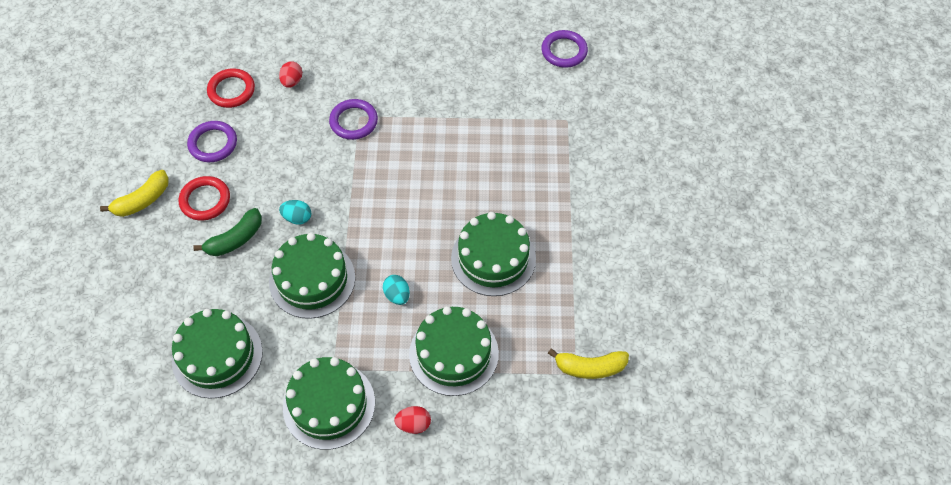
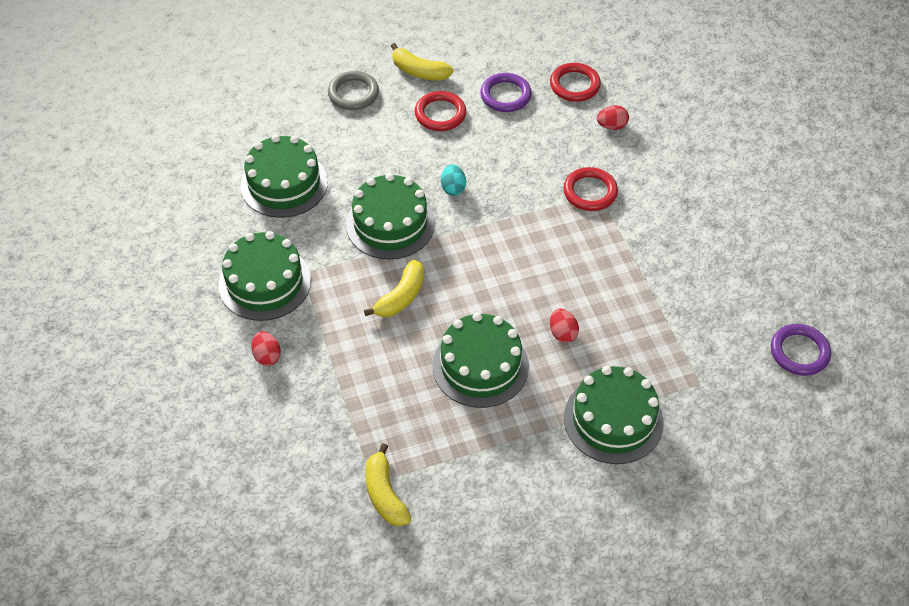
camera: 70 degrees right, 5 degrees down
green banana [193,208,262,256] -> none
purple ring [329,99,378,140] -> red ring [563,167,618,211]
turquoise egg [383,275,410,305] -> yellow banana [364,259,424,317]
green cake [409,306,499,396] -> green cake moved to [564,366,663,464]
none -> grey ring [328,71,379,110]
none -> red egg [550,309,579,343]

